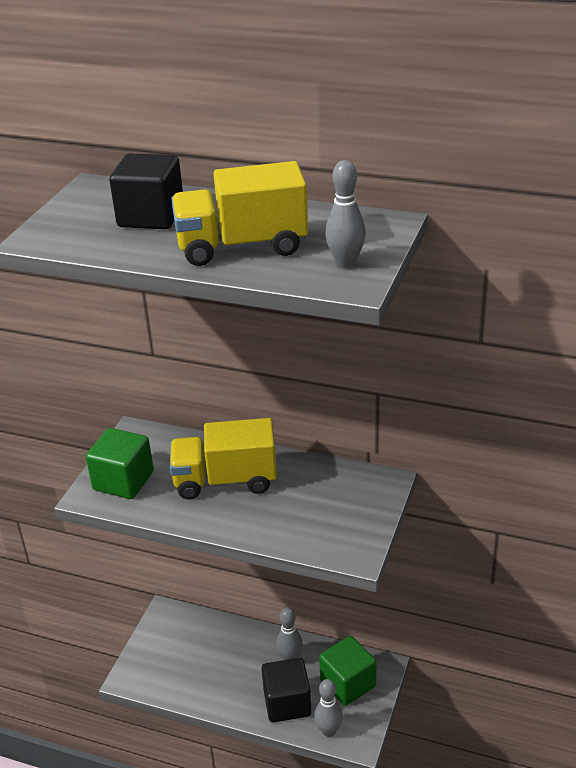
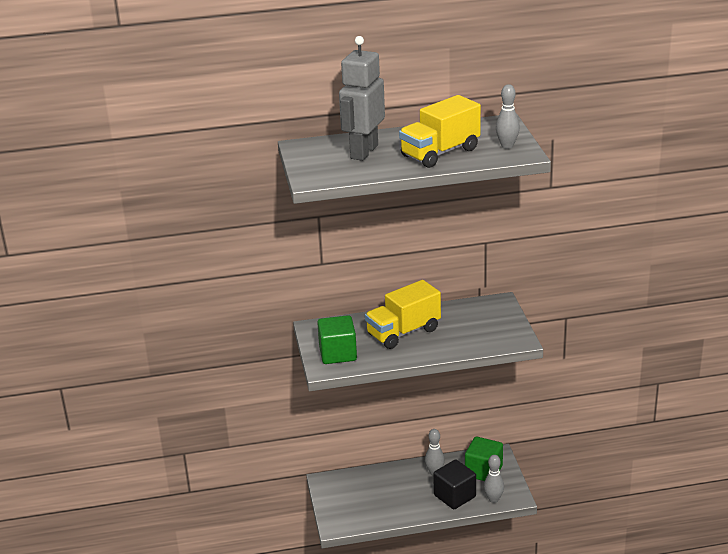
camera: 30 degrees left, 5 degrees down
black cube [109,153,183,229] -> grey robot [339,36,385,161]

